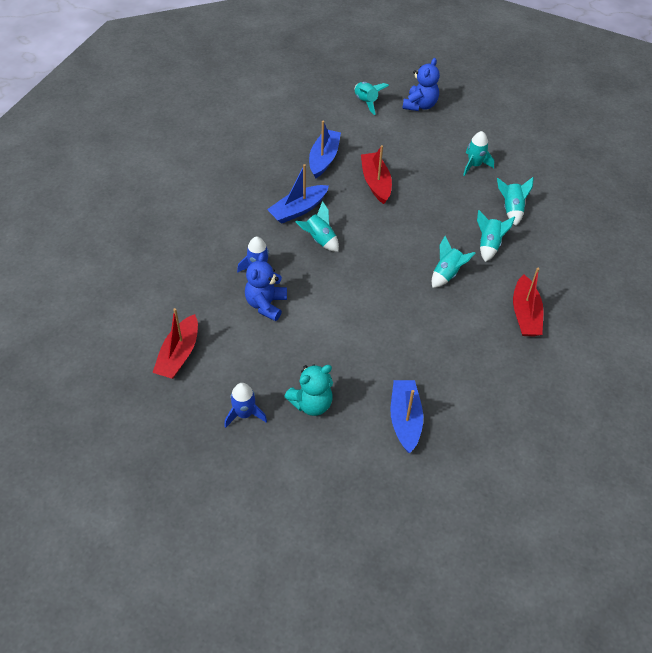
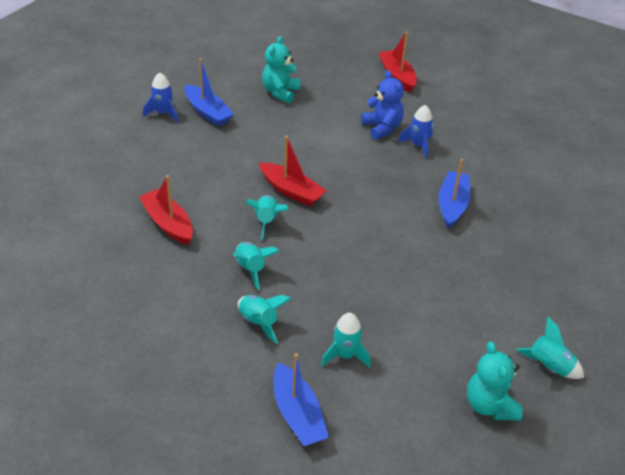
camera: 140 degrees right, 10 degrees down
blue rocket [224,383,267,428] -> blue rocket moved to [143,72,178,122]
turquoise rocket [295,201,339,252] -> none
blue boat [309,120,341,179] -> blue boat moved to [274,353,329,446]
red boat [361,145,392,204] -> red boat moved to [259,135,327,206]
blue teddy bear [402,58,440,111] -> turquoise teddy bear [467,341,523,421]

